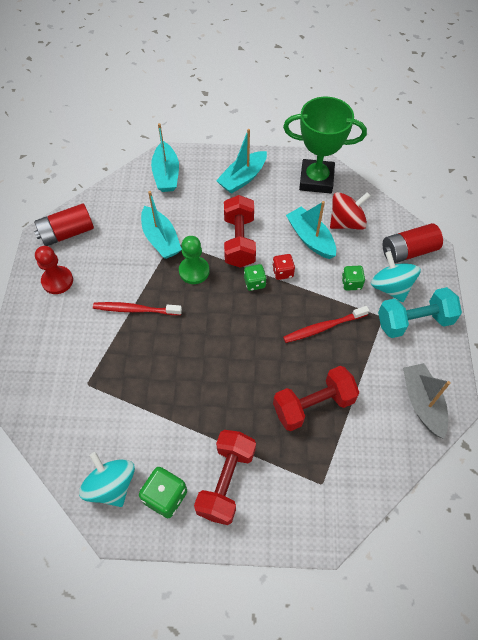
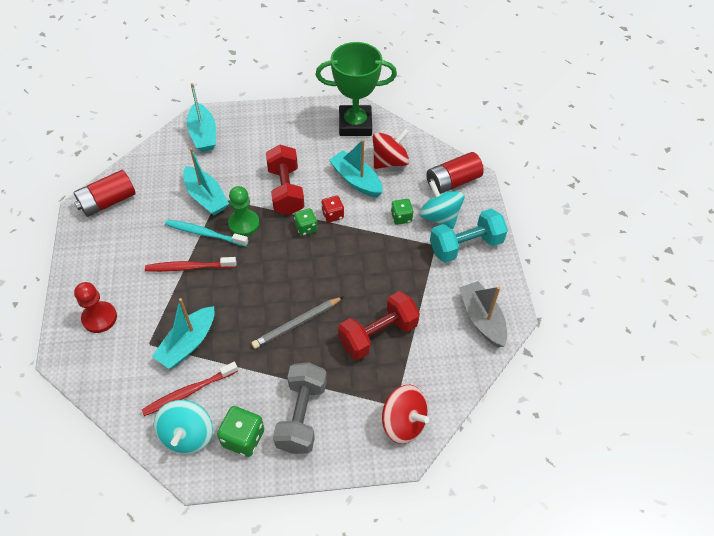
camera: 10 degrees left, 5 degrees down
red pawn [35,246,73,294] -> red pawn moved to [74,282,117,333]
turquoise spinning top [79,452,135,507] -> turquoise spinning top turned 135 degrees counterclockwise [154,400,213,454]
red dumbbell [194,430,256,525] -> grey dumbbell [273,362,327,454]
turquoise boat [216,129,267,194] -> turquoise boat moved to [152,298,215,369]
red toothbrush [283,306,369,343] -> red toothbrush moved to [142,362,238,416]
none -> turquoise toothbrush [165,220,248,247]
none -> grey pencil [251,297,343,349]
none -> red spinning top [382,385,429,444]

